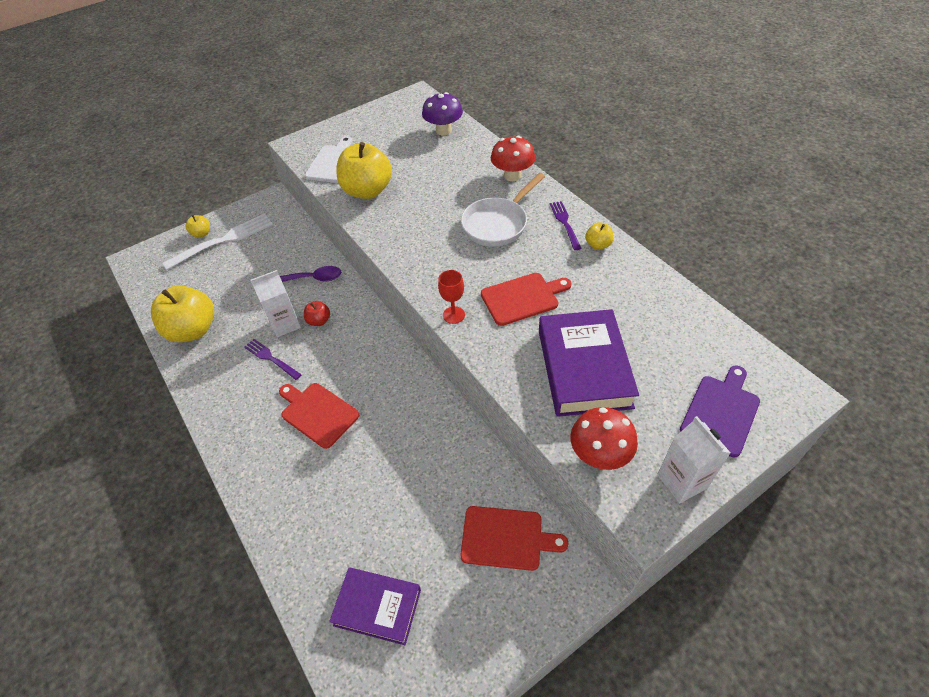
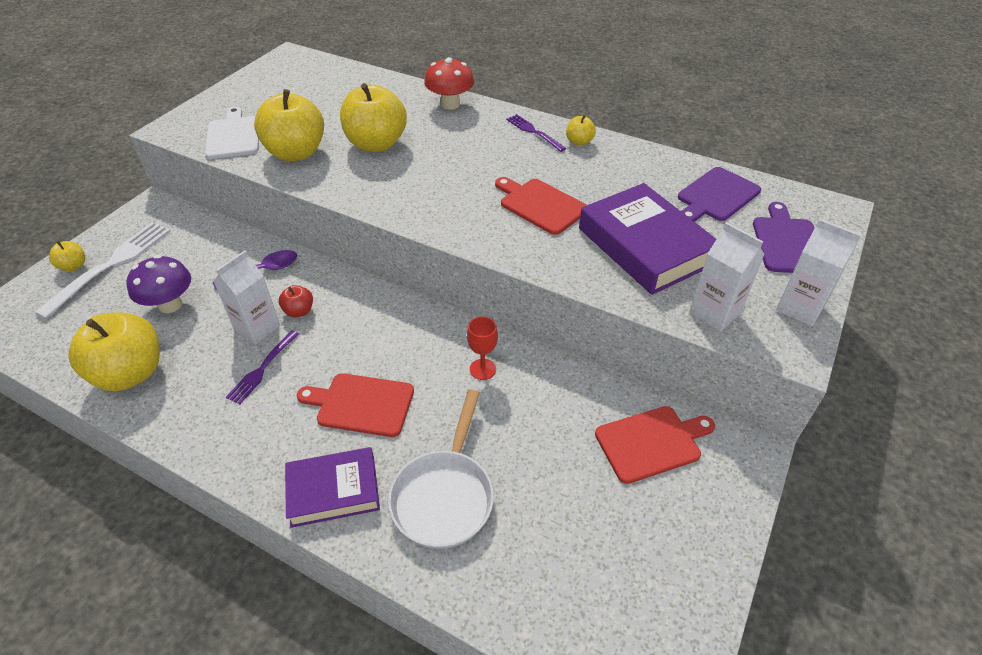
camera: 30 degrees left, 5 degrees down
purple fork [244,339,302,380] -> purple fork turned 75 degrees counterclockwise [226,330,299,404]
purple book [329,567,421,645] -> purple book moved to [285,447,380,528]
purple mushroom [422,92,463,135] -> purple mushroom moved to [126,255,191,313]
red goblet [438,270,465,324] -> red goblet moved to [467,316,498,380]
white pan [461,173,545,247] -> white pan moved to [388,390,494,549]
red cutting board [481,273,572,326] -> red cutting board turned 90 degrees counterclockwise [495,177,587,235]
red mushroom [570,407,638,470] -> white carton [689,222,765,332]
none -> yellow apple [340,83,407,152]
none -> purple cutting board [678,167,761,222]

